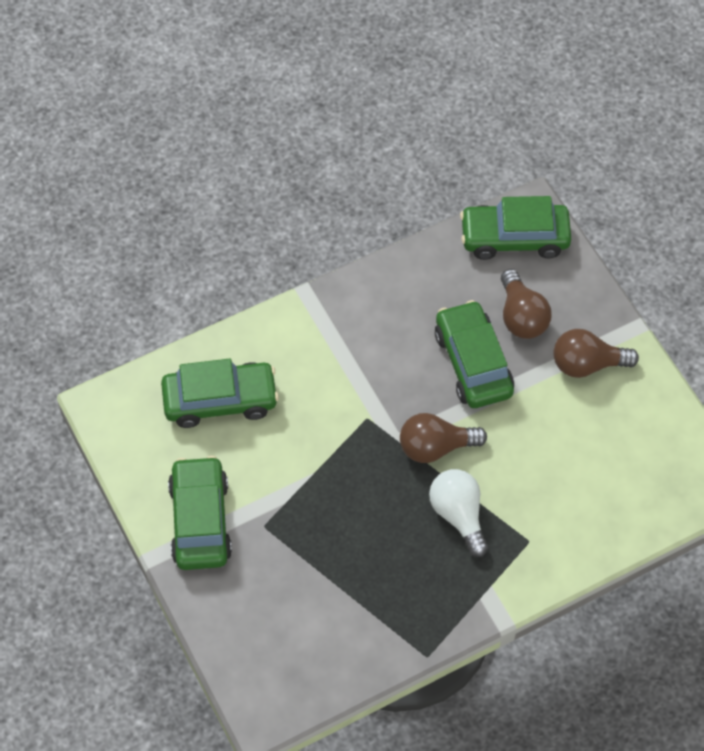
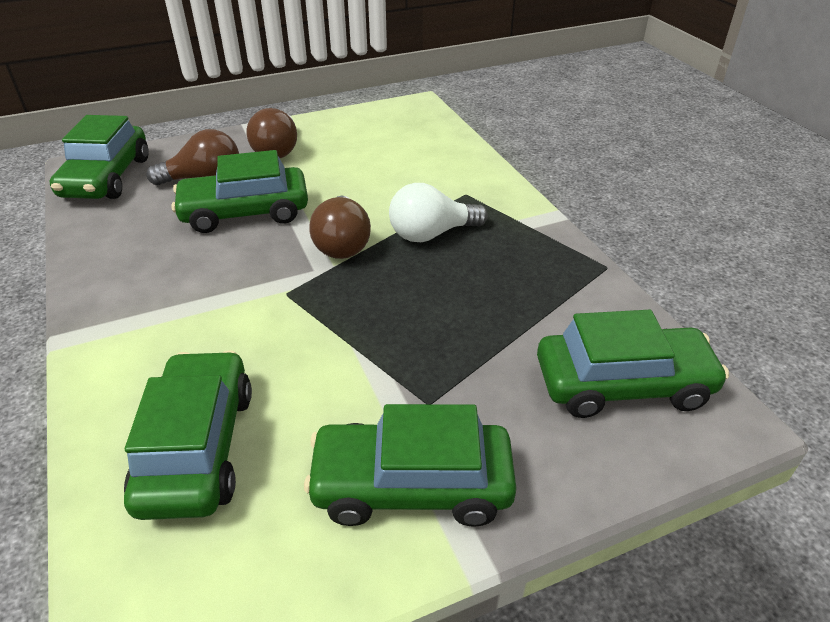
camera: 85 degrees left, 20 degrees down
none -> green car [537,310,729,418]

